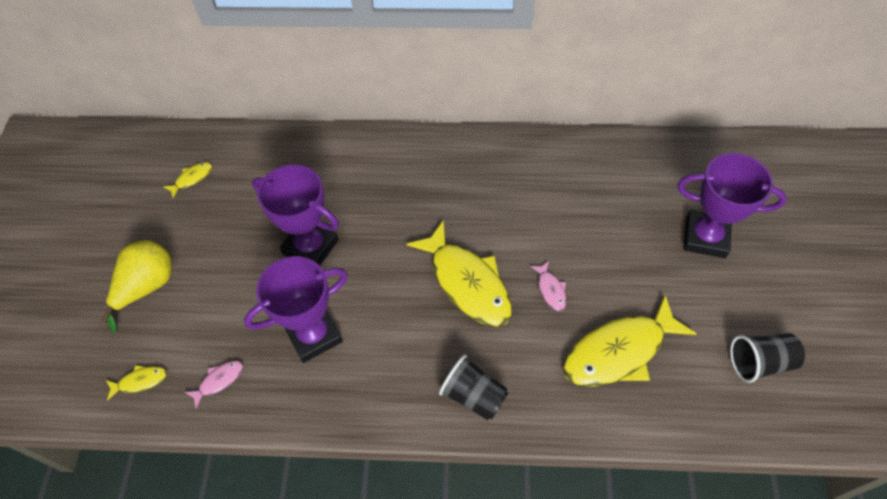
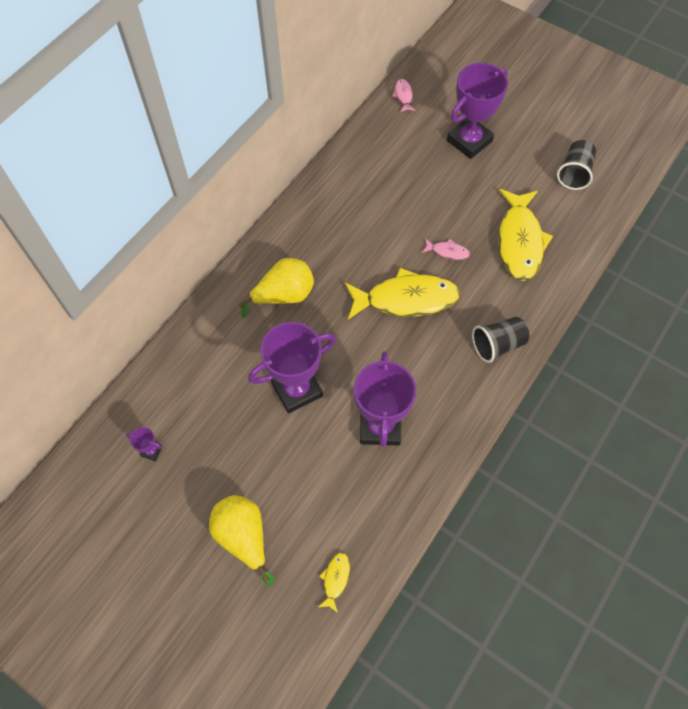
camera: 60 degrees left, 5 degrees up
yellow fish [163,162,212,198] -> purple trophy [126,427,162,461]
pink fish [185,360,243,409] -> pink fish moved to [392,79,415,112]
none -> yellow pear [239,258,314,318]

